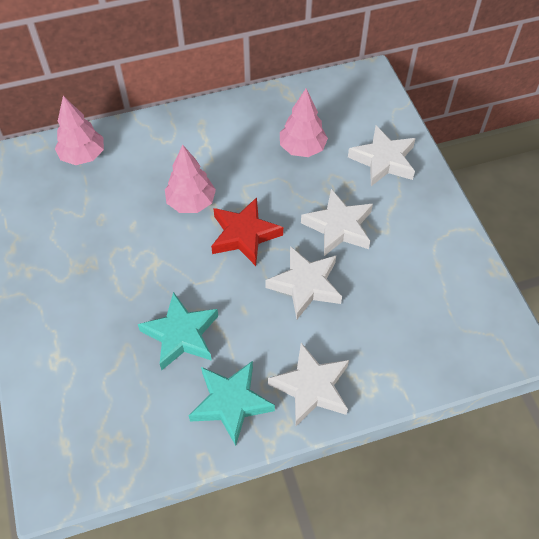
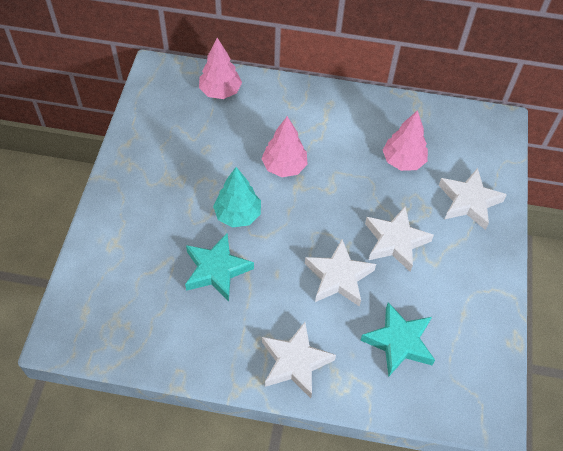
camera: 25 degrees right, 0 degrees up
turquoise star [189,361,275,446] -> turquoise star moved to [360,302,435,377]
red star [211,197,283,266] -> none
none -> turquoise tree [213,167,261,228]

